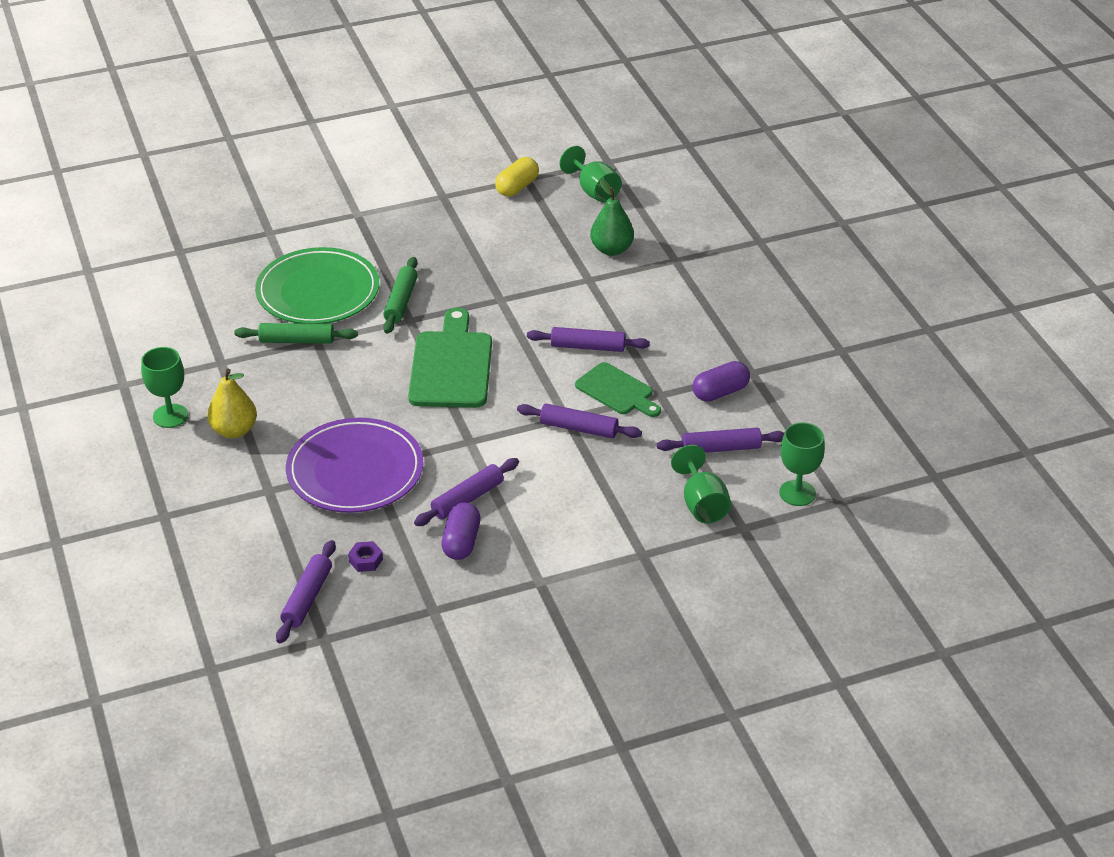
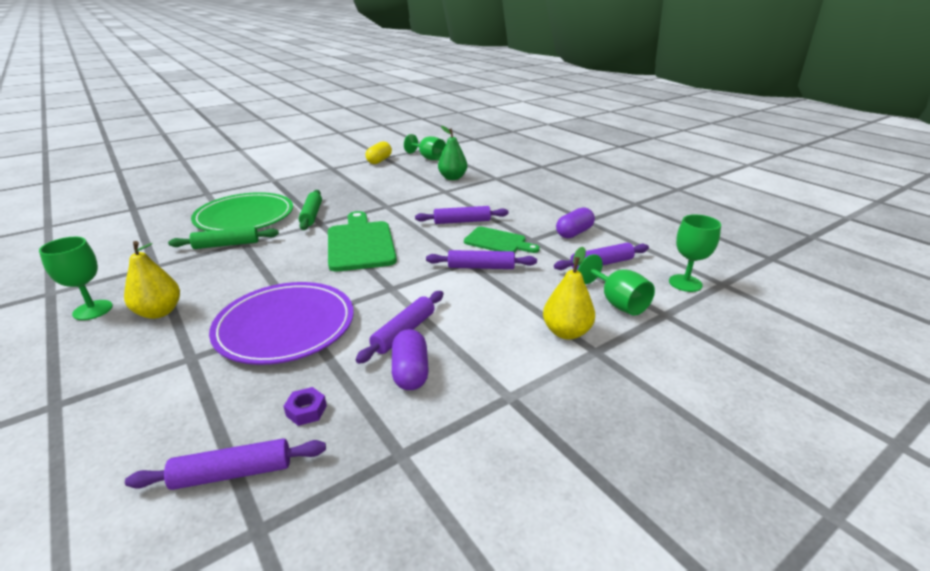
camera: 15 degrees left, 10 degrees down
purple rolling pin [276,540,336,643] -> purple rolling pin turned 75 degrees clockwise [125,438,326,490]
none -> yellow pear [543,247,595,340]

